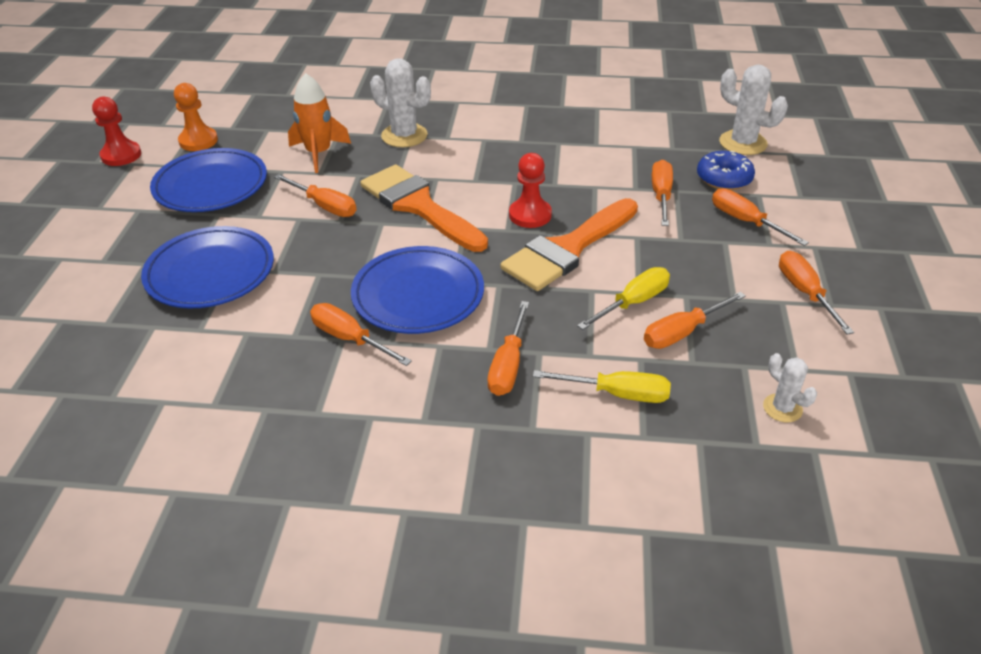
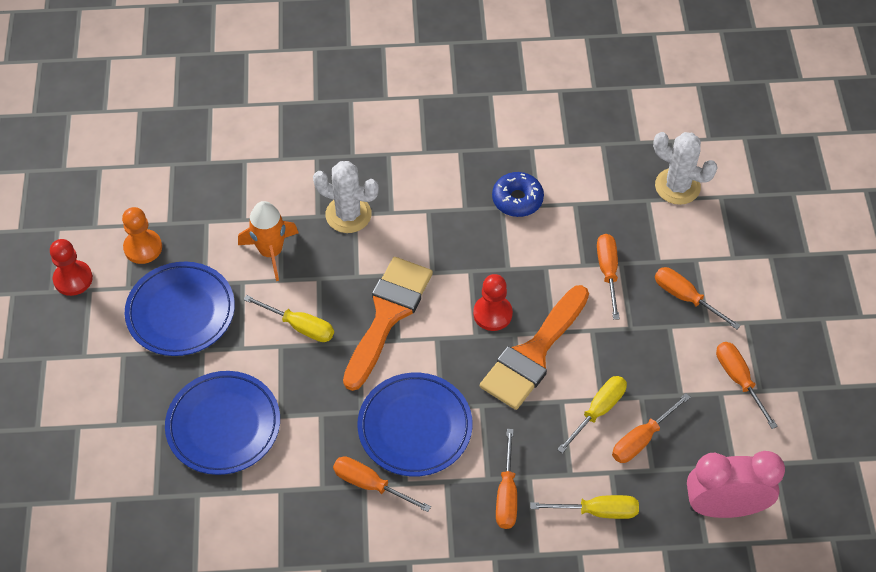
camera: 10 degrees left, 15 degrees up
orange screwdriver [274,174,357,217] -> yellow screwdriver [243,295,334,342]
orange brush [360,165,488,252] -> orange brush turned 75 degrees clockwise [343,257,433,391]
blue donut [697,151,755,190] -> blue donut moved to [492,172,544,217]
white cactus [763,353,817,422] -> pink clock [687,451,785,518]

